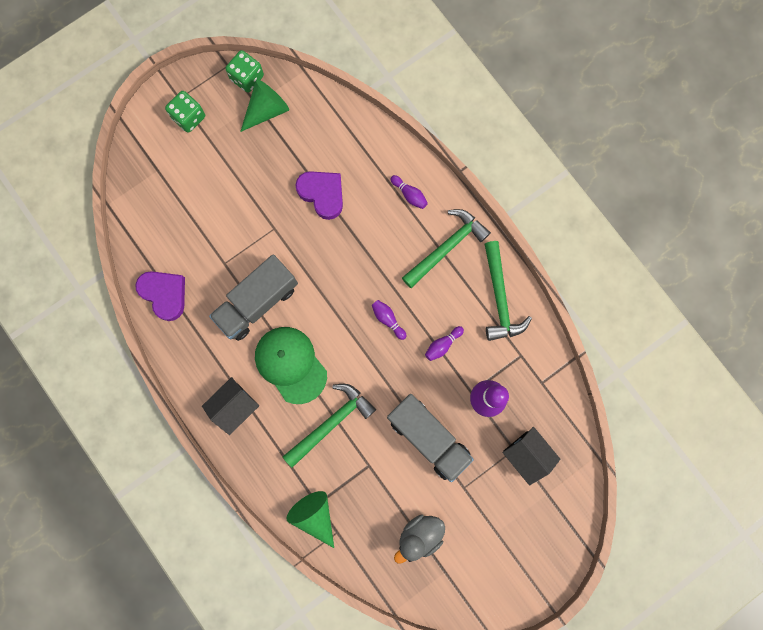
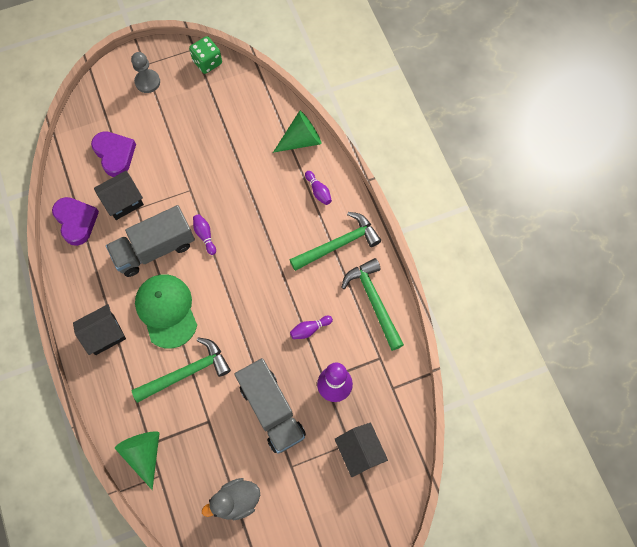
camera: 15 degrees right, 10 degrees down
green dice [165,91,205,133] -> grey pawn [131,52,160,93]
green cone [240,79,289,132] -> green cone moved to [273,111,322,153]
purple heart [296,171,343,220] -> purple heart moved to [91,131,136,177]
purple bowling pin [372,300,406,340] -> purple bowling pin moved to [193,214,216,255]
green hammer [485,241,532,341] -> green hammer turned 150 degrees clockwise [341,258,404,351]
none -> black house [94,171,144,220]

